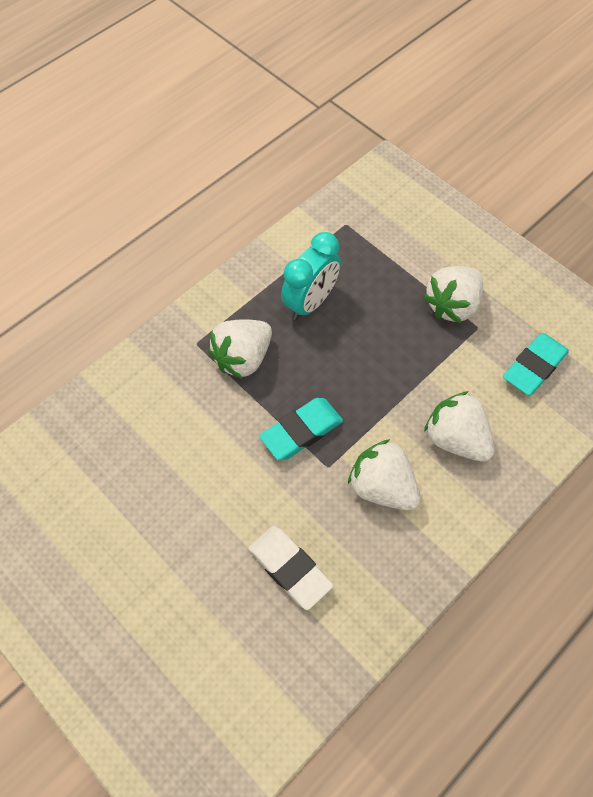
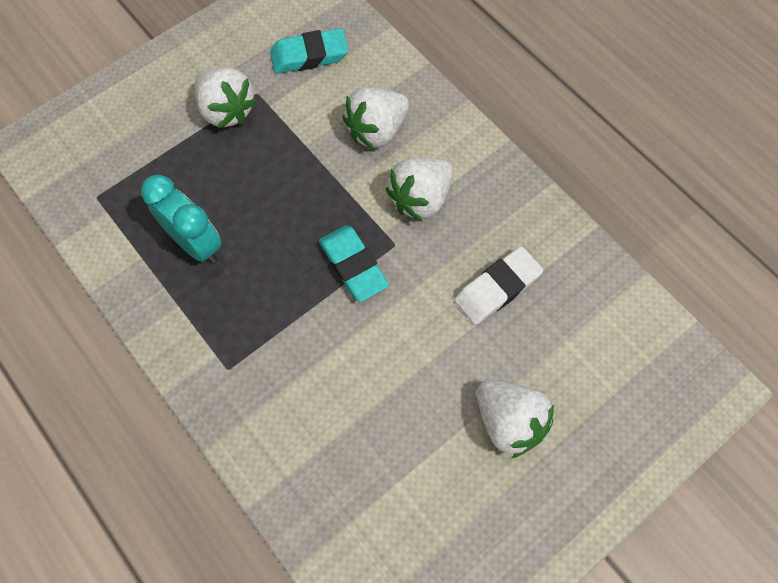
camera: 85 degrees left, 5 degrees up
white strawberry [208,319,272,379] -> white strawberry moved to [477,380,554,458]
turquoise eraser [503,333,569,395] -> turquoise eraser turned 60 degrees counterclockwise [270,28,349,74]

